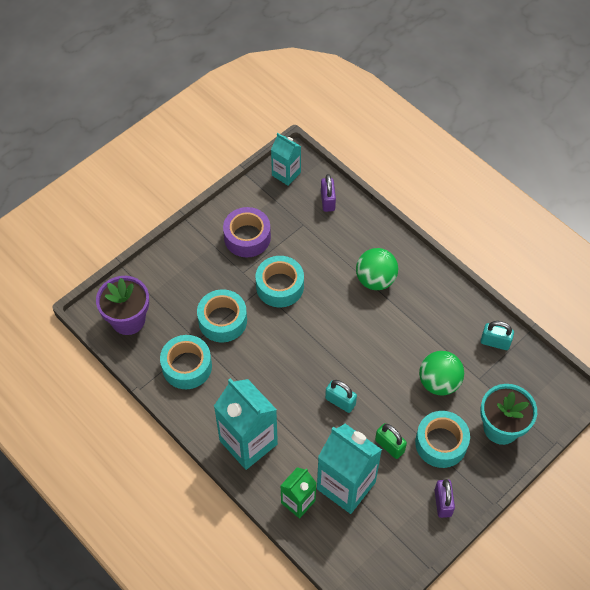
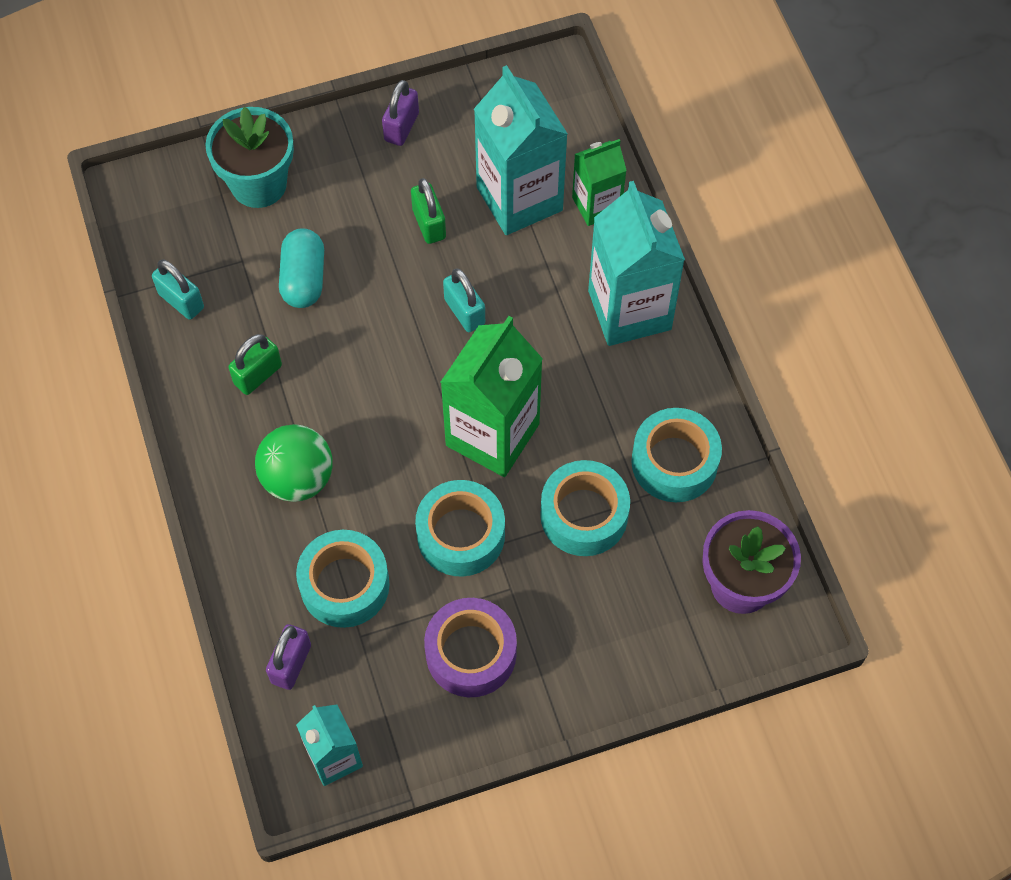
camera: 155 degrees left, 5 degrees up
turquoise tape [415,411,470,468] -> turquoise tape moved to [296,530,390,628]
green ball [419,351,464,396] -> turquoise capsule [279,228,324,308]
none -> green padlock [228,334,282,395]
none -> green carton [440,316,543,477]

